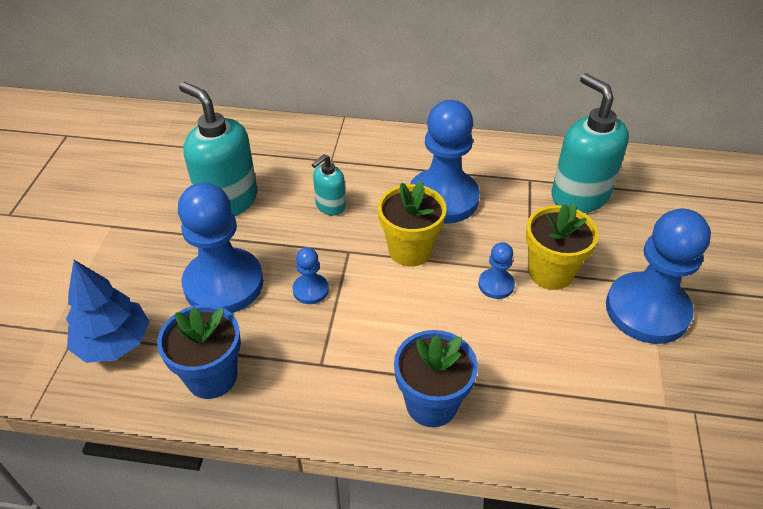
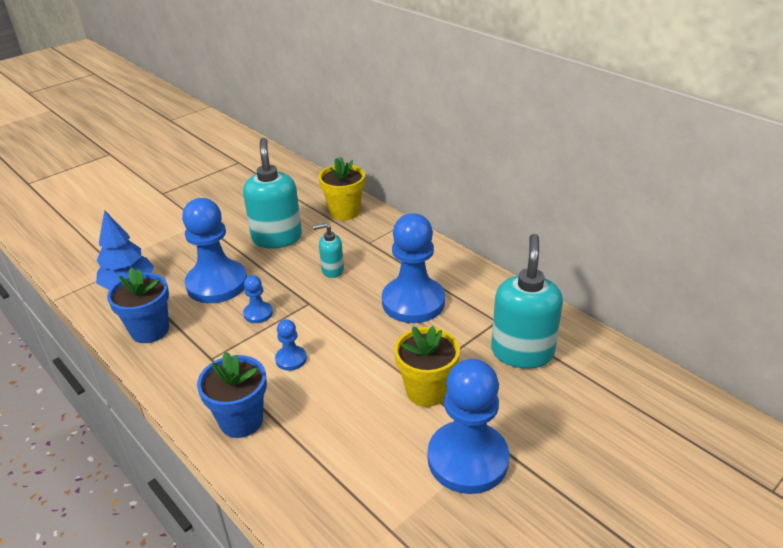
camera: 40 degrees right, 10 degrees down
yellow flower pot [378,181,447,267] -> yellow flower pot moved to [318,157,365,220]
blue pawn [478,242,515,299] -> blue pawn moved to [275,319,307,371]

